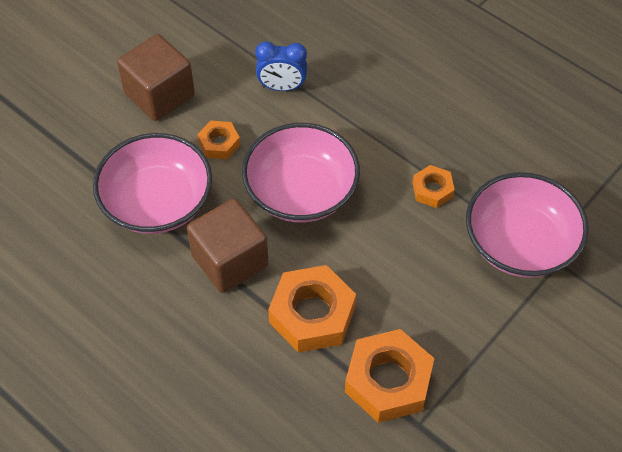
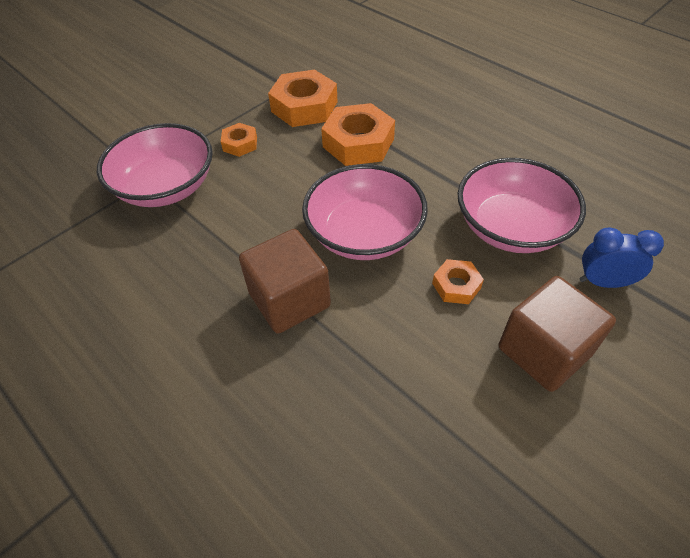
camera: 175 degrees left, 5 degrees down
brown cube [187,198,269,293] -> brown cube moved to [239,229,331,334]
blue clock [255,41,307,91] -> blue clock moved to [579,227,664,288]
orange nut [413,165,455,208] -> orange nut moved to [221,123,257,157]

